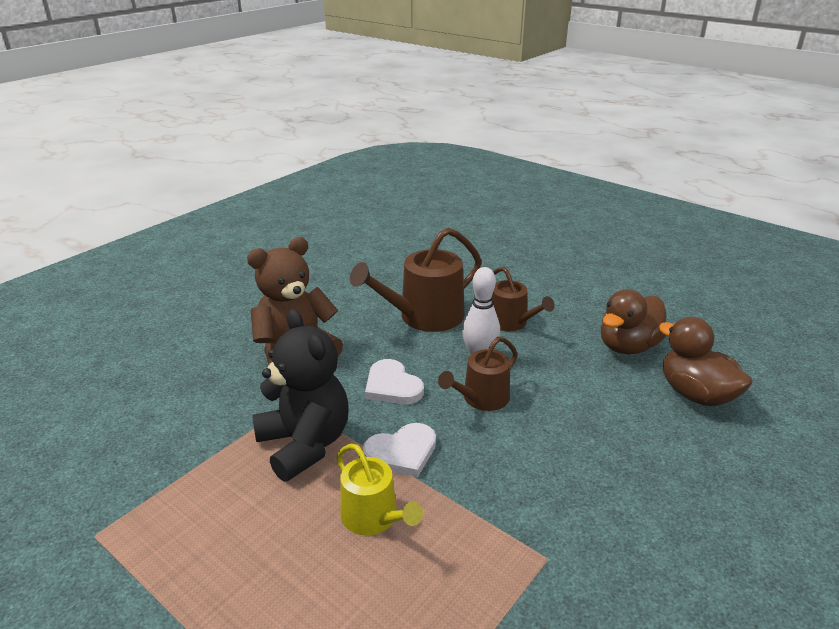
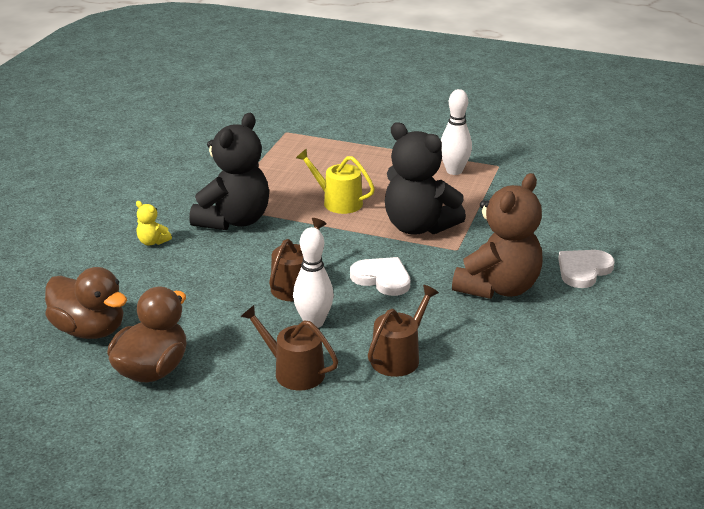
camera: 160 degrees right, 0 degrees up
brown watering can [350,228,482,332] -> brown watering can [368,285,439,377], size x0.61
white heart [363,423,436,477] -> white heart moved to [558,250,614,288]
none -> yellow teddy bear [136,201,172,245]
none -> black teddy bear [189,113,269,230]
none -> white bowling pin [441,89,472,175]

